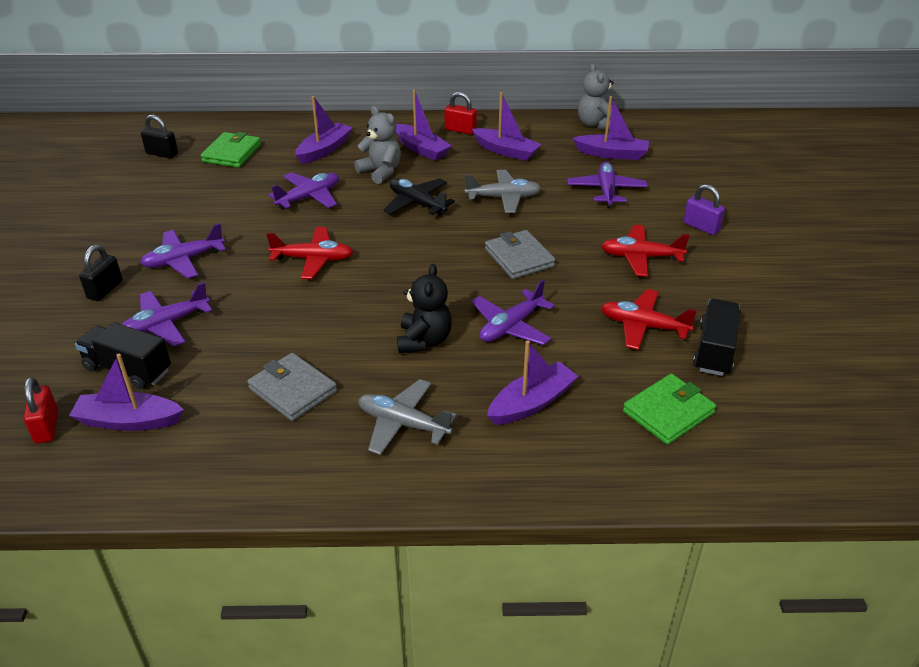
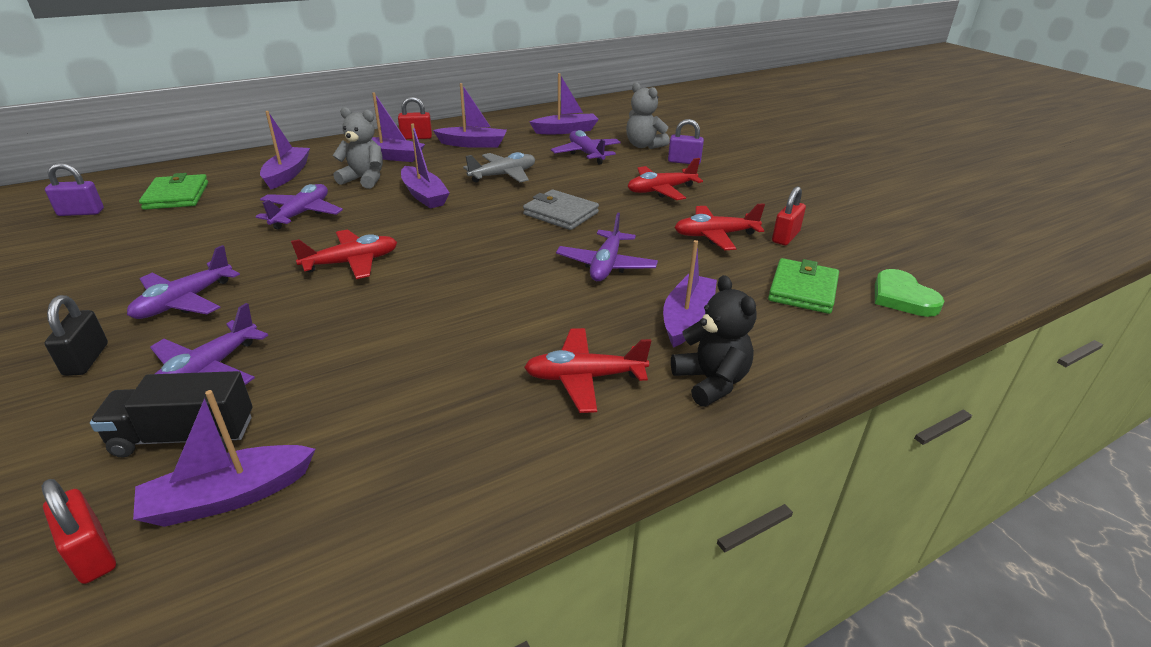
camera: 30 degrees left, 5 degrees down
black padlock [141,114,178,159] -> purple padlock [45,163,104,216]
grey wallet [247,353,337,421] -> none
grey plane [358,379,457,455] -> red plane [524,328,651,413]
black plane [383,178,455,216] -> purple boat [401,124,450,209]
black teddy bear [397,264,452,353] -> black teddy bear moved to [671,275,757,407]
grey teddy bear [578,63,614,129] -> grey teddy bear moved to [626,82,670,149]
black truck [693,299,741,376] -> red padlock [772,186,806,245]
none -> green heart [875,269,944,317]

